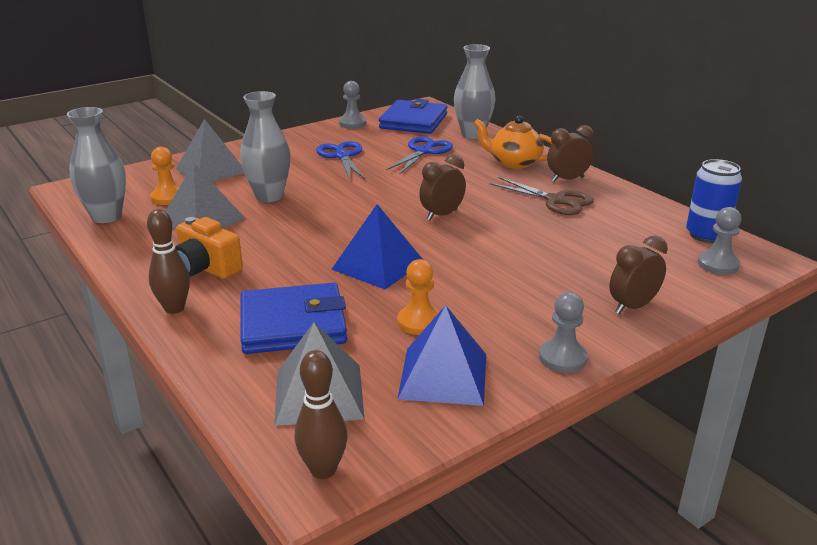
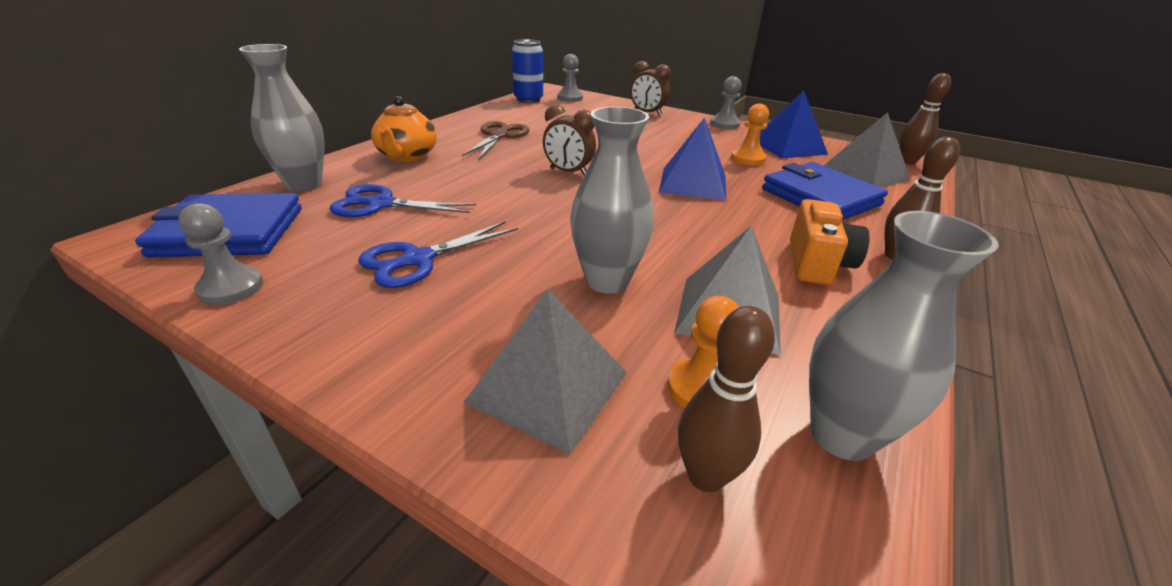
camera: 115 degrees left, 5 degrees up
brown clock [547,125,594,182] -> none
none -> brown bowling pin [678,306,775,492]

